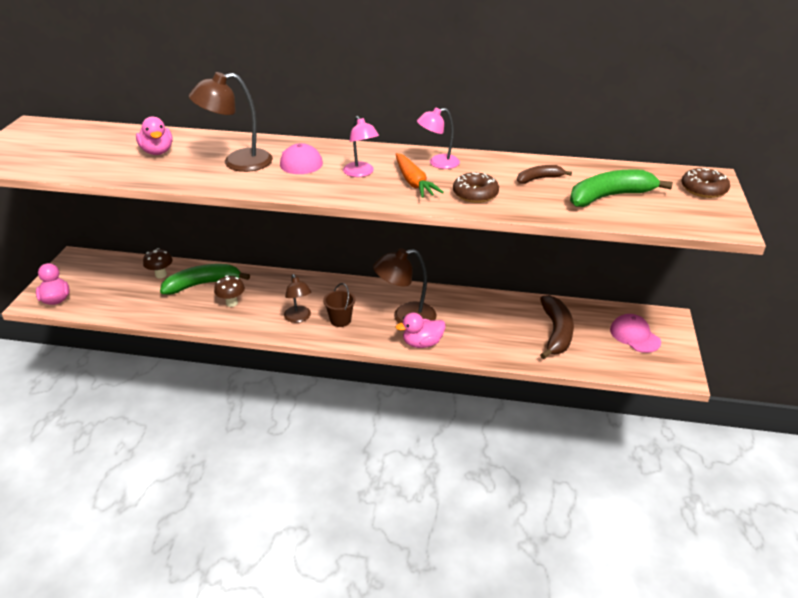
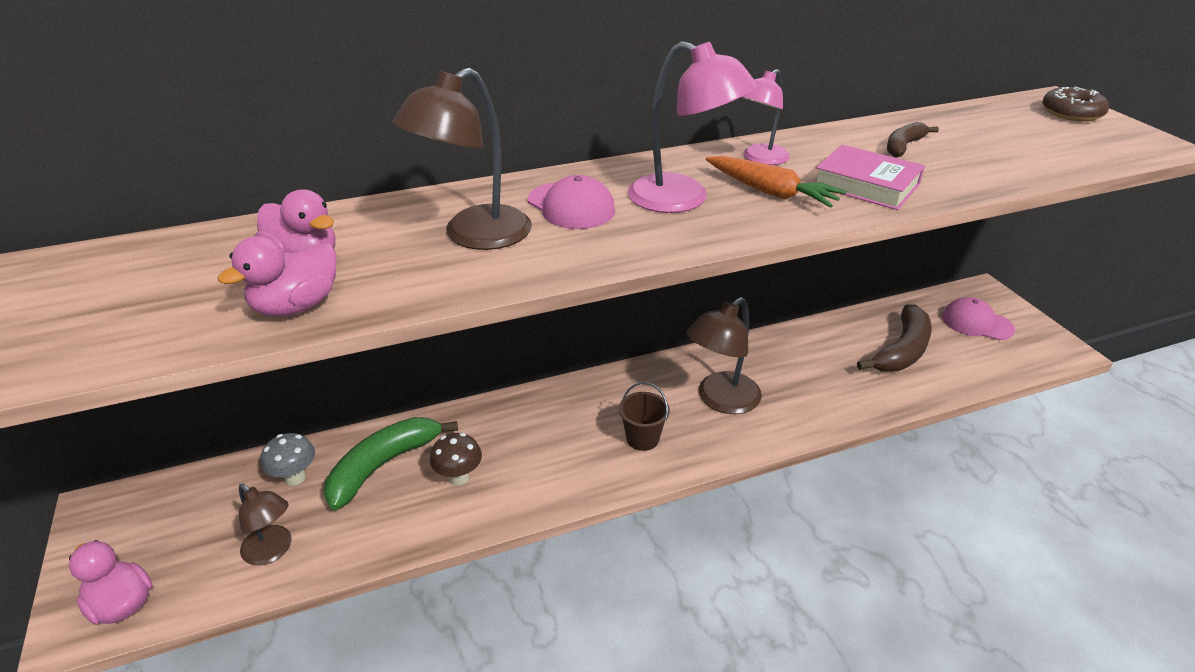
camera: 30 degrees left, 0 degrees up
brown mushroom [143,248,173,279] -> grey mushroom [261,433,315,486]
brown lamp [284,274,311,323] -> brown lamp moved to [239,484,292,565]
pink lamp [343,116,379,177] -> pink lamp [628,41,758,213], size x1.58
pink duck [396,312,446,348] -> pink duck moved to [218,236,337,317]
brown donut [453,173,499,203] -> pink book [815,144,925,210]
brown banana [540,295,574,359] -> brown banana turned 60 degrees clockwise [857,304,932,372]
green banana [570,169,673,207] -> none

